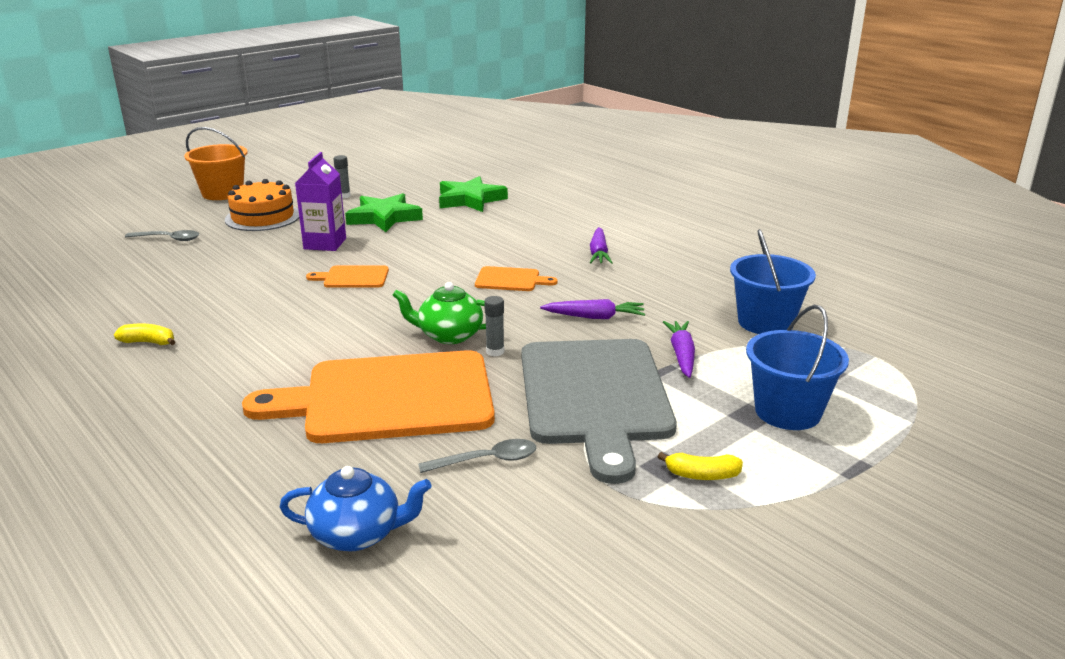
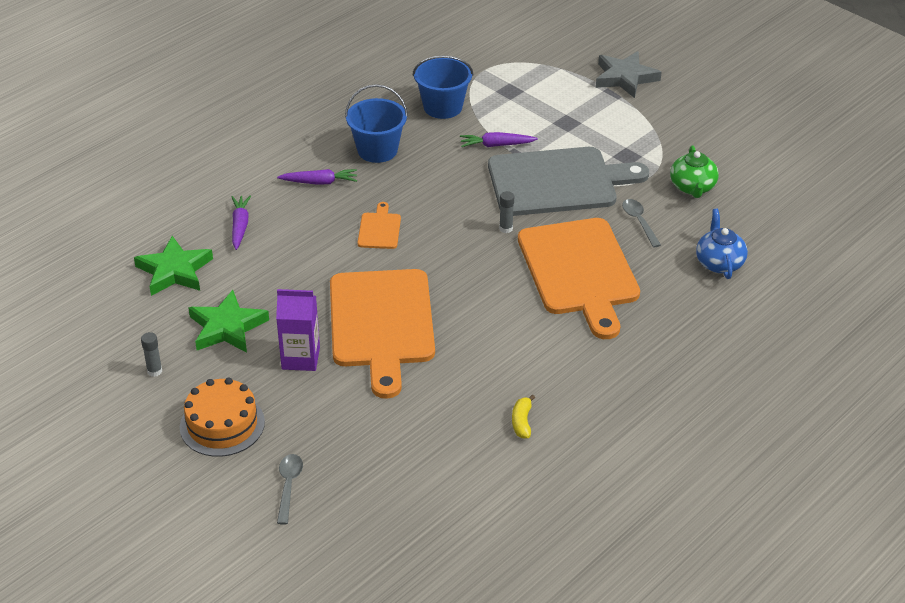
camera: 95 degrees left, 15 degrees up
orange bucket [184,127,248,200] -> none
orange cutting board [306,265,389,288] -> orange cutting board [330,269,435,399], size x2.37
green teapot [392,282,486,344] -> green teapot moved to [670,145,719,198]
purple carrot [540,299,645,319] -> purple carrot moved to [231,195,251,250]
yellow banana [658,452,743,480] -> none
blue bucket [746,305,849,430] -> blue bucket moved to [345,84,408,163]
none -> grey star [596,51,662,98]

